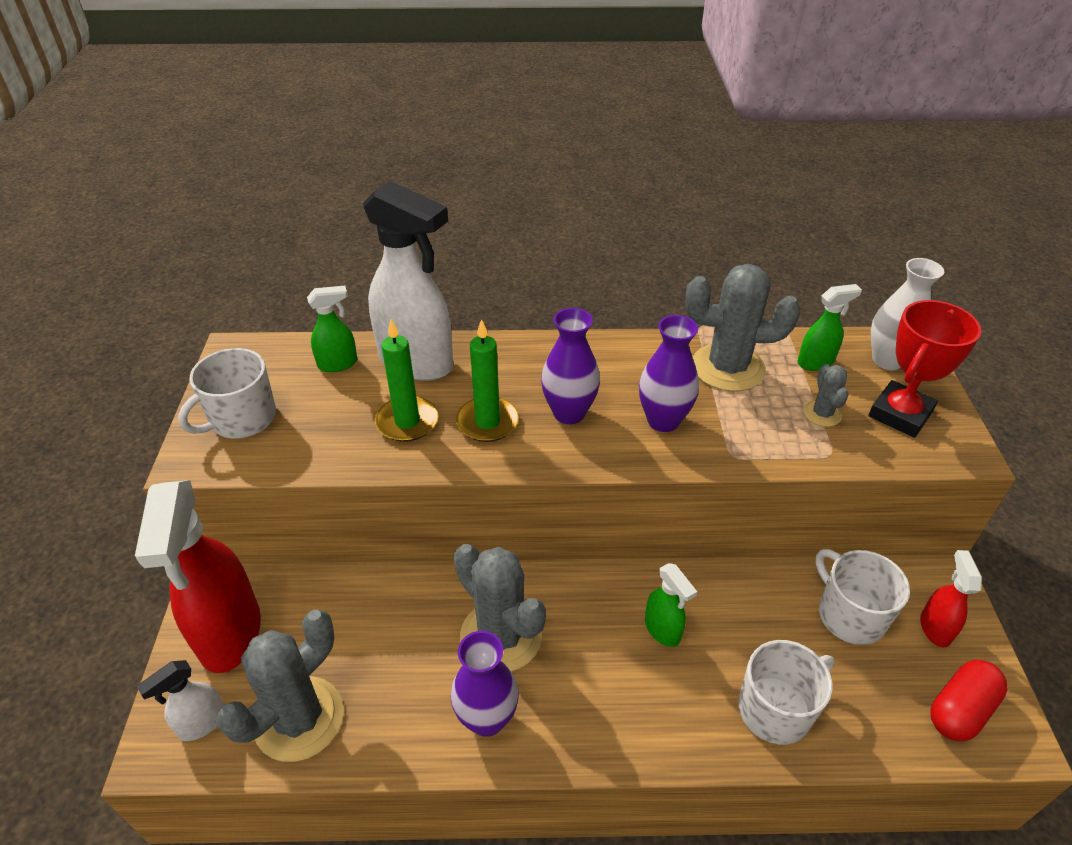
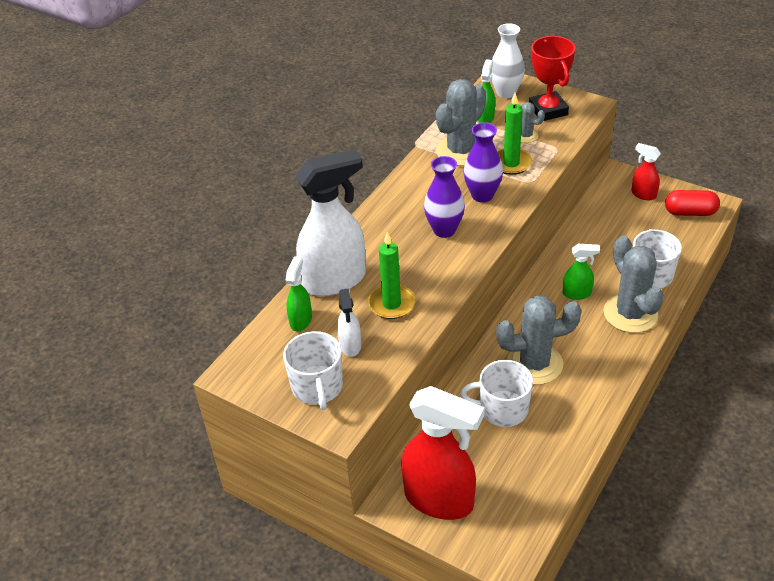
camera: 55 degrees left, 0 degrees up
white spray bottle [136,660,224,741] -> white spray bottle moved to [337,288,361,357]
grey cactus [217,610,344,762] -> grey cactus moved to [604,235,664,333]
purple vase [451,631,519,737] -> none
green candle [456,319,519,442] -> green candle moved to [497,93,532,175]
white mug [815,549,910,645] -> white mug moved to [460,360,533,427]
red capsule [931,660,1008,741] -> red capsule turned 75 degrees counterclockwise [665,190,720,216]

